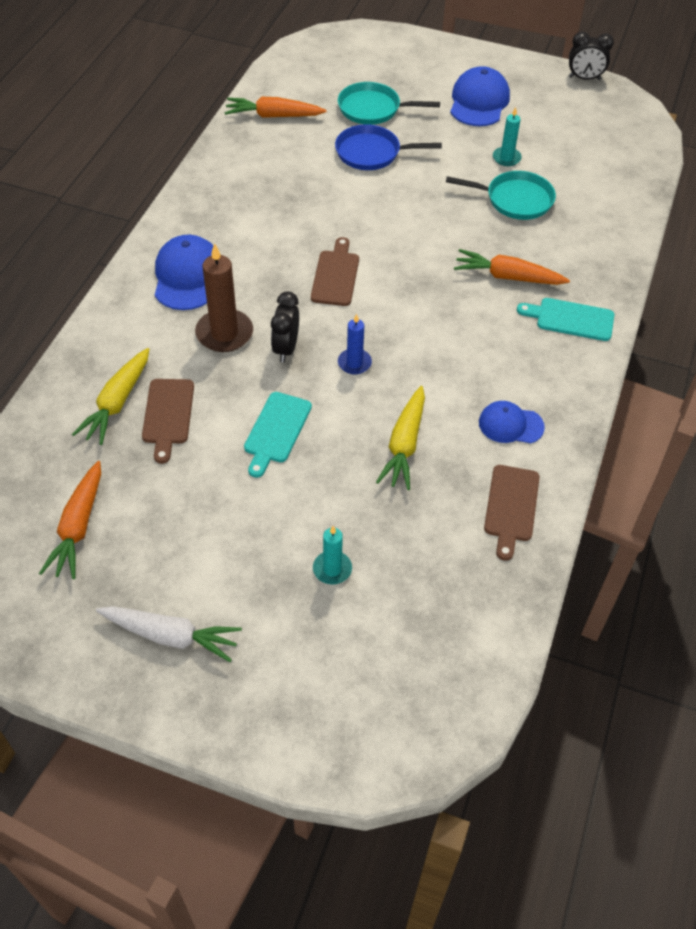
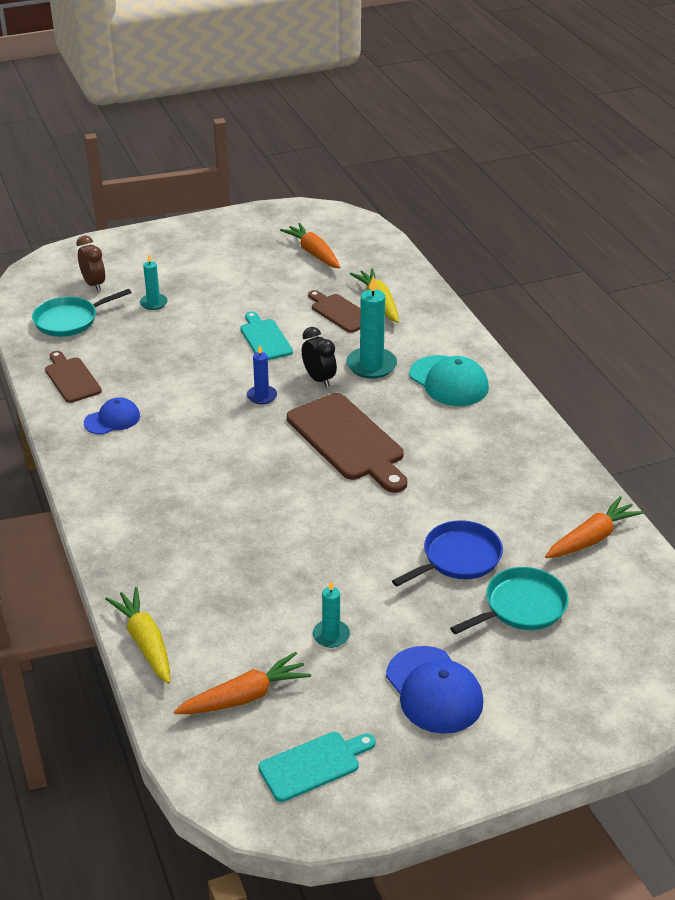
camera: 140 degrees right, 15 degrees down
white carrot [96,606,242,662] -> none
blue cap [155,235,213,310] -> turquoise cap [409,355,489,406]
brown candle [195,243,253,352] -> turquoise candle [346,275,397,379]
brown cutting board [311,237,359,306] -> brown cutting board [287,393,407,493], size x1.73
yellow carrot [376,386,425,490] -> yellow carrot moved to [106,587,170,684]
turquoise pan [446,171,556,220] -> turquoise pan moved to [32,289,132,337]
orange carrot [454,249,570,285] -> orange carrot moved to [174,652,311,714]
turquoise cutting board [517,298,614,341] -> turquoise cutting board moved to [258,732,375,802]
black clock [569,32,614,80] -> none
none -> brown clock [76,235,105,291]

